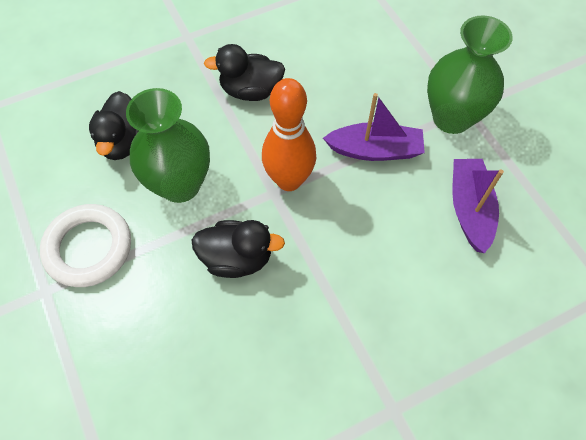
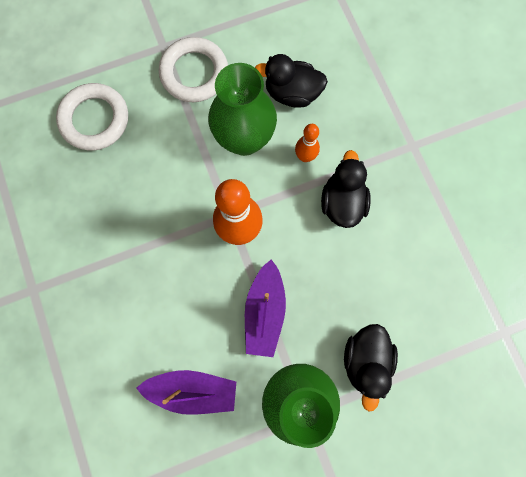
camera: 95 degrees right, 15 degrees up
black duck [191,220,285,278] -> black duck moved to [344,324,398,412]
none -> white ring [56,83,128,150]
none -> orange bowling pin [295,124,320,162]

